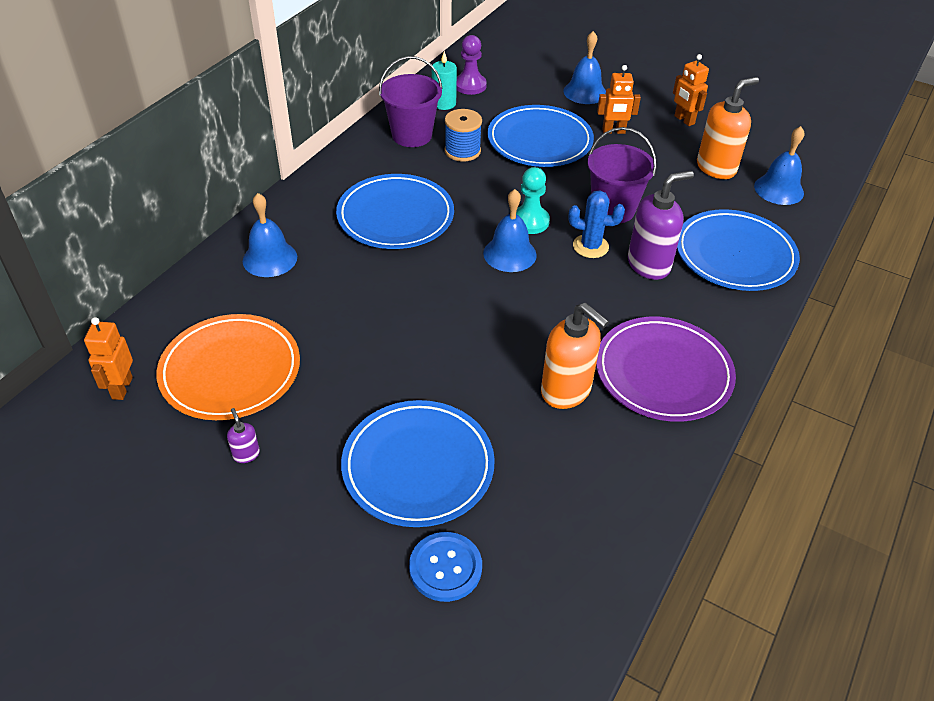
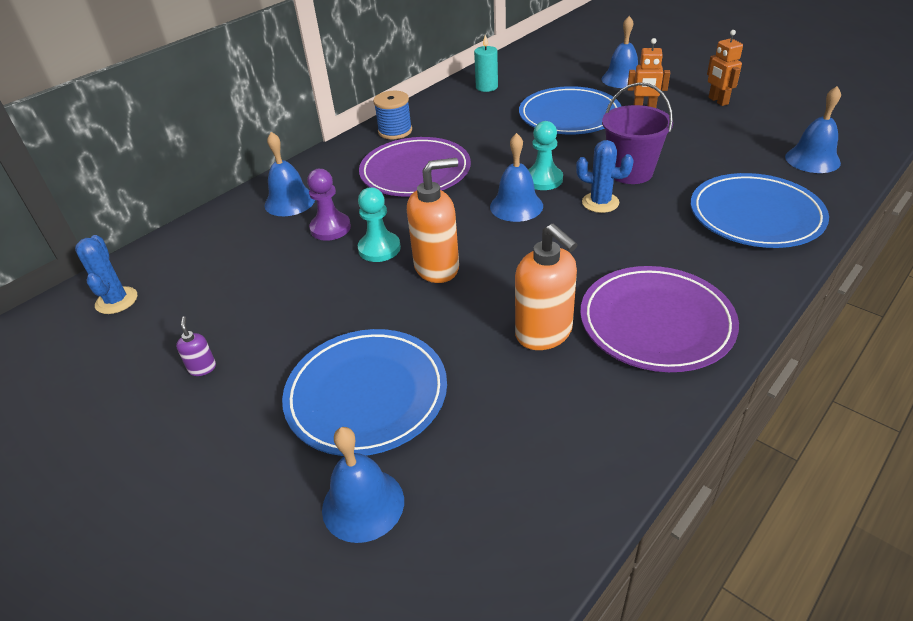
camera: 15 degrees right, 5 degrees down
orange robot [84,317,133,400] -> blue cactus [75,235,137,314]
orange plate [156,314,300,420] -> none
blue plate [336,174,454,249] -> purple plate [359,137,471,197]
purple bucket [379,56,443,147] -> none
blue button [409,532,482,602] -> blue bell [322,427,404,543]
blue spool [444,109,482,162] -> blue spool moved to [373,91,412,139]
purple pawn [456,35,487,95] -> purple pawn moved to [307,169,351,241]
purple soap dispenser [628,171,694,280] -> none
orange soap dispenser [697,77,759,179] -> orange soap dispenser moved to [407,158,459,283]
none -> turquoise pawn [358,187,401,262]

